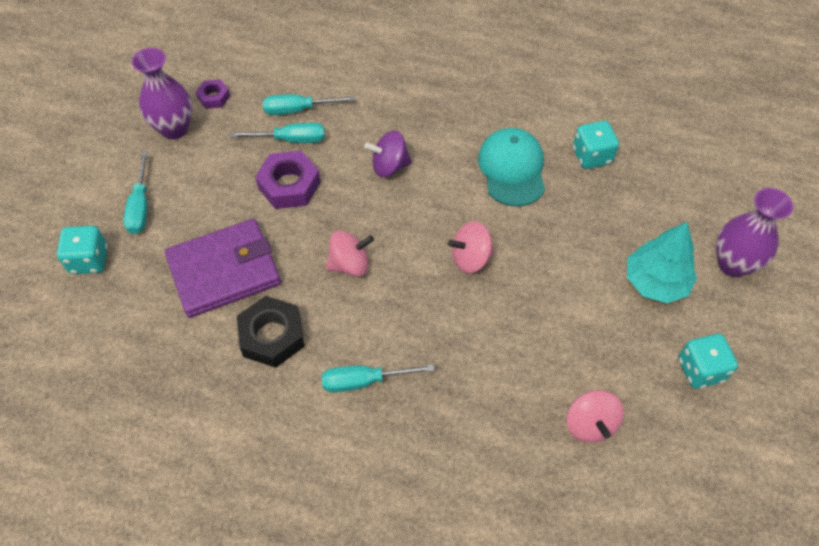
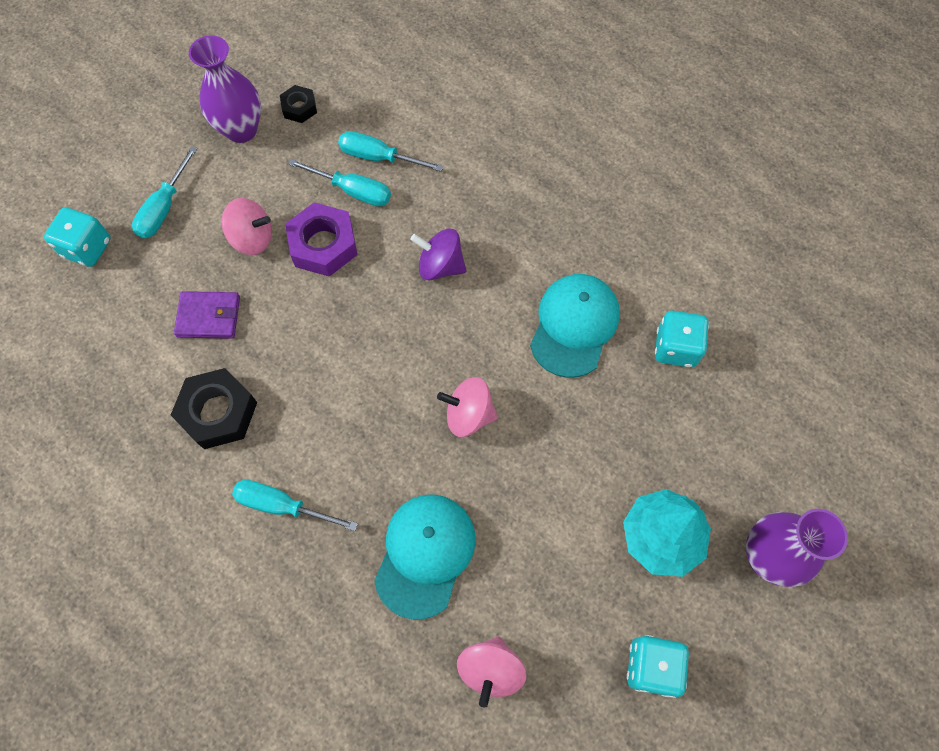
camera: 25 degrees right, 10 degrees up
purple wallet [165,219,281,318] -> purple wallet [174,291,240,339], size x0.54
purple nut [196,79,230,109] -> black nut [280,85,317,123]
pink spinning top [326,230,374,277] -> pink spinning top moved to [222,198,272,255]
none -> turquoise cap [374,494,476,620]

